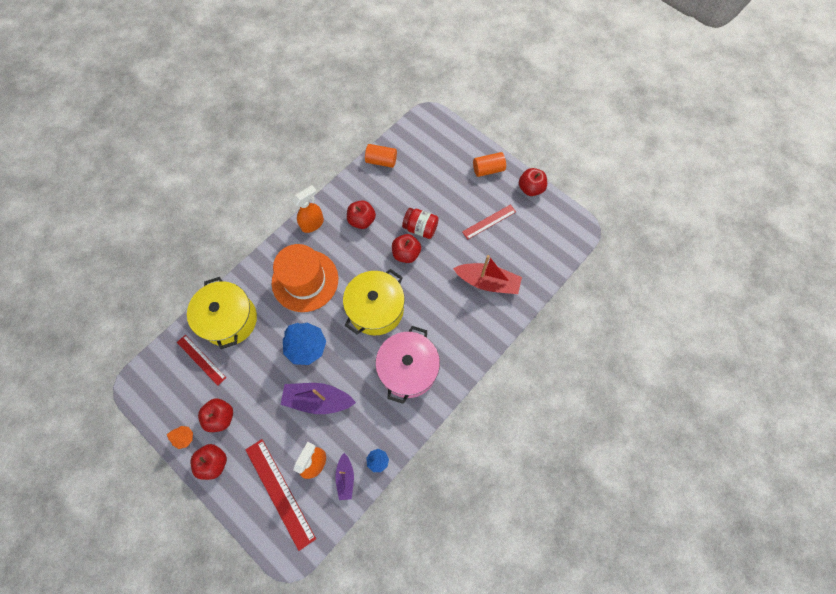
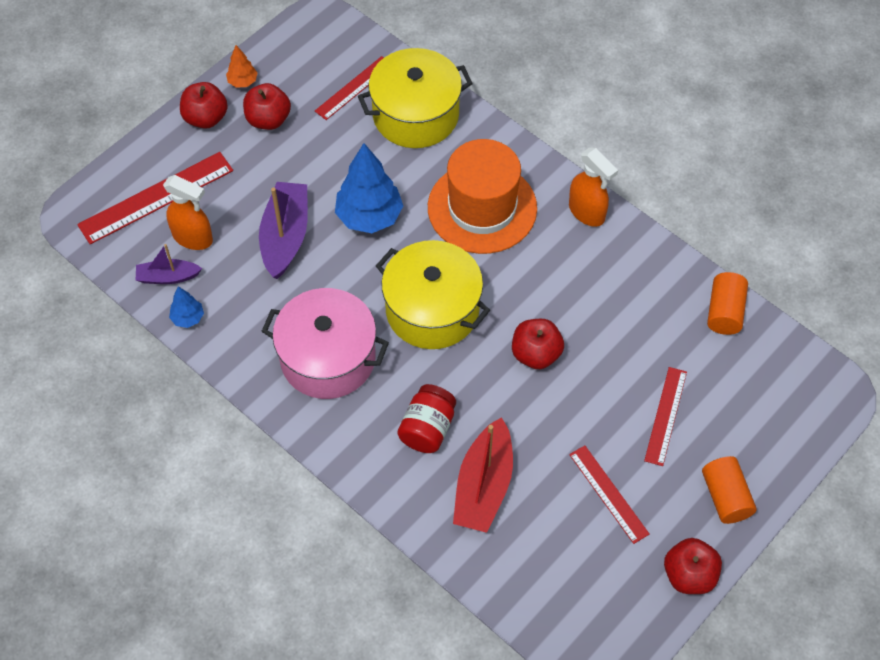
camera: 90 degrees right, 10 degrees down
red apple [347,200,376,229] -> none
red jar [402,208,439,239] -> red jar moved to [397,384,456,453]
none -> red ruler [644,367,687,466]

